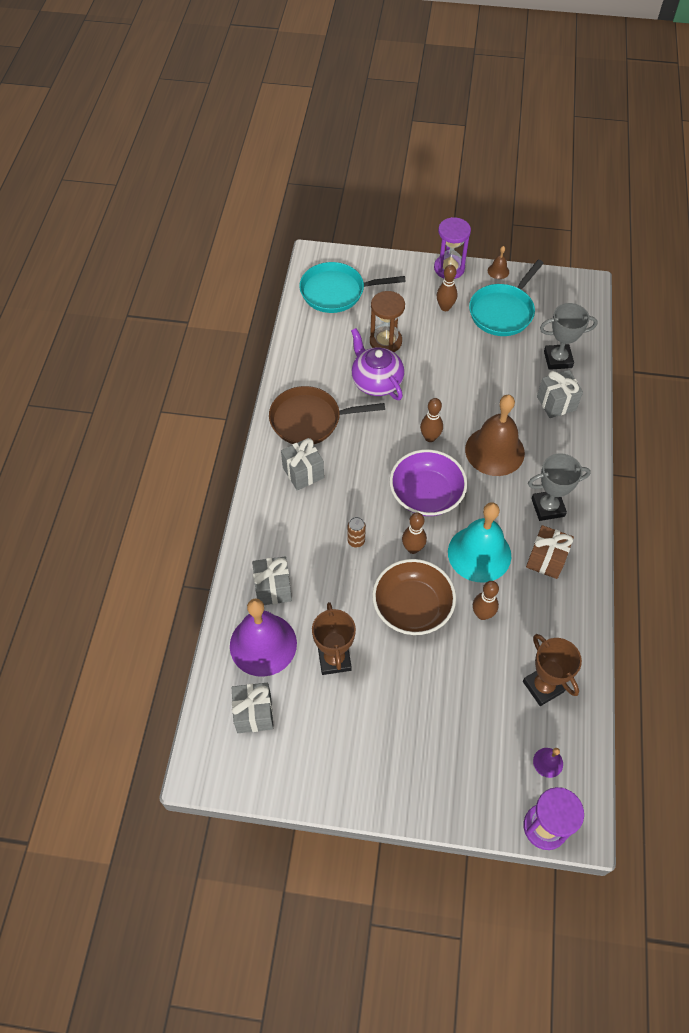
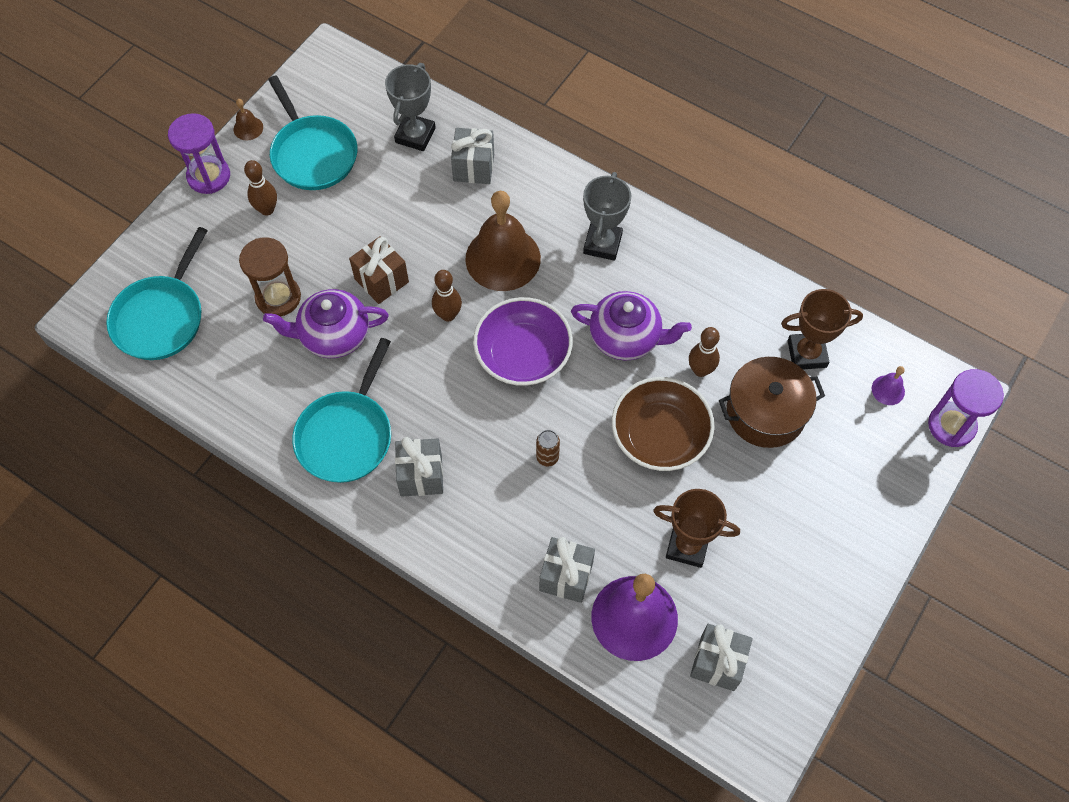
camera: 65 degrees left, 5 degrees up
brown pan [269,386,385,445] -> turquoise pan [292,338,391,483]
brown bowling pin [402,512,427,554] -> none
turquoise bell [448,502,511,582] -> purple teapot [571,291,692,360]
brown gift [526,525,574,579] -> brown gift moved to [349,236,409,304]
none -> brown pot [719,357,825,448]

